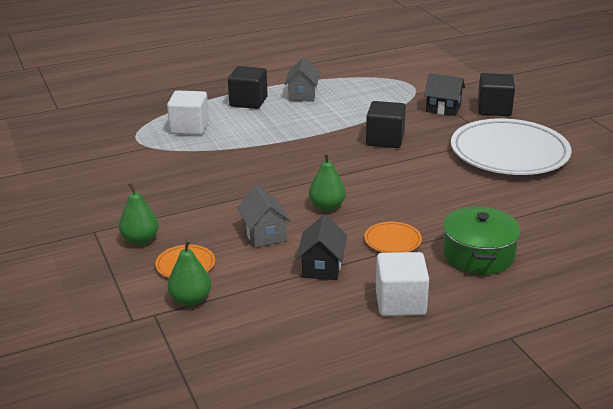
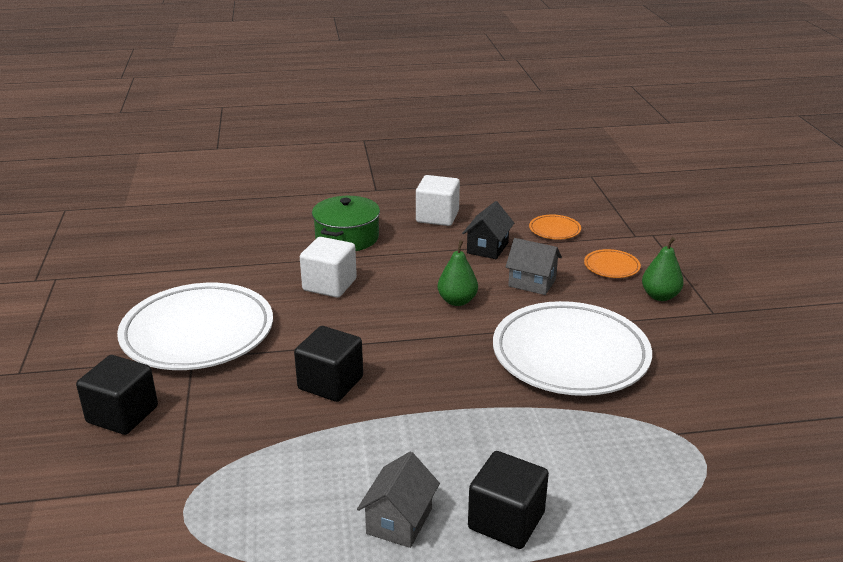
camera: 165 degrees left, 0 degrees up
white cube [167,91,209,135] -> white cube moved to [300,237,357,298]
green pear [168,239,211,306] -> none
grey house [237,185,291,248] -> grey house turned 60 degrees counterclockwise [506,238,562,295]
orange plate [364,222,422,253] -> orange plate moved to [529,215,581,240]
black house [424,73,465,116] -> none
none -> white plate [493,301,652,396]

